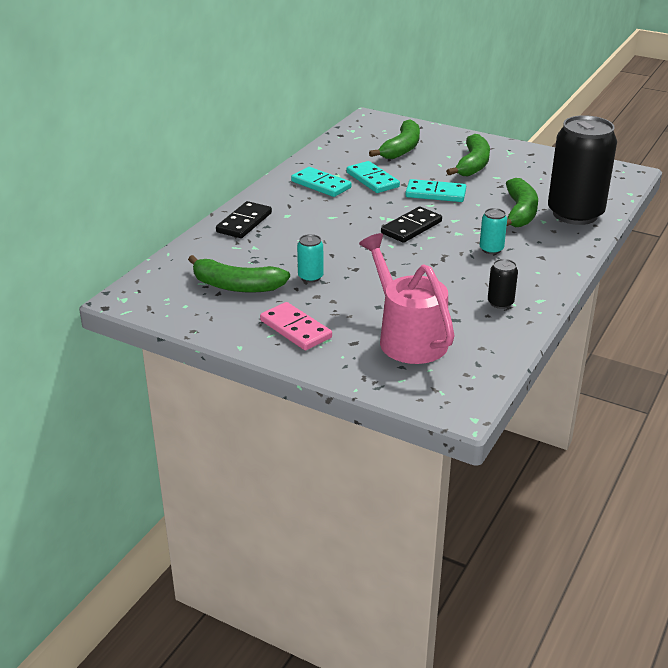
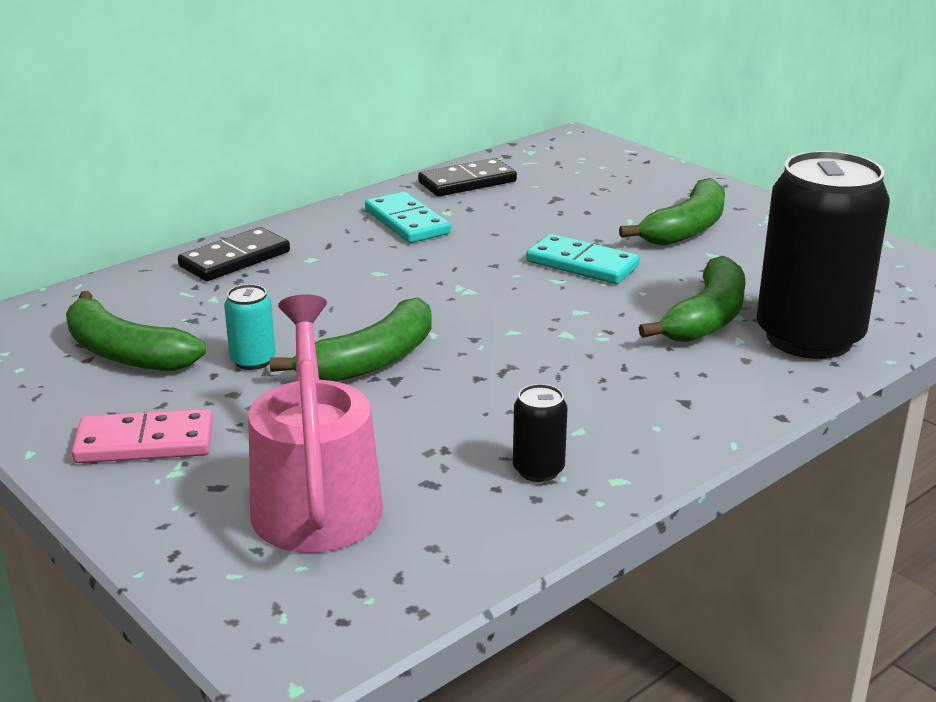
camera: 20 degrees right, 5 degrees down
pink domino [260,302,332,350] -> pink domino turned 75 degrees counterclockwise [72,409,213,463]
turquoise domino [347,161,400,193] -> none
green banana [369,119,420,159] -> green banana moved to [270,297,432,382]
black domino [381,207,442,243] -> black domino moved to [418,158,517,197]
turquoise can [480,208,507,254] -> none

